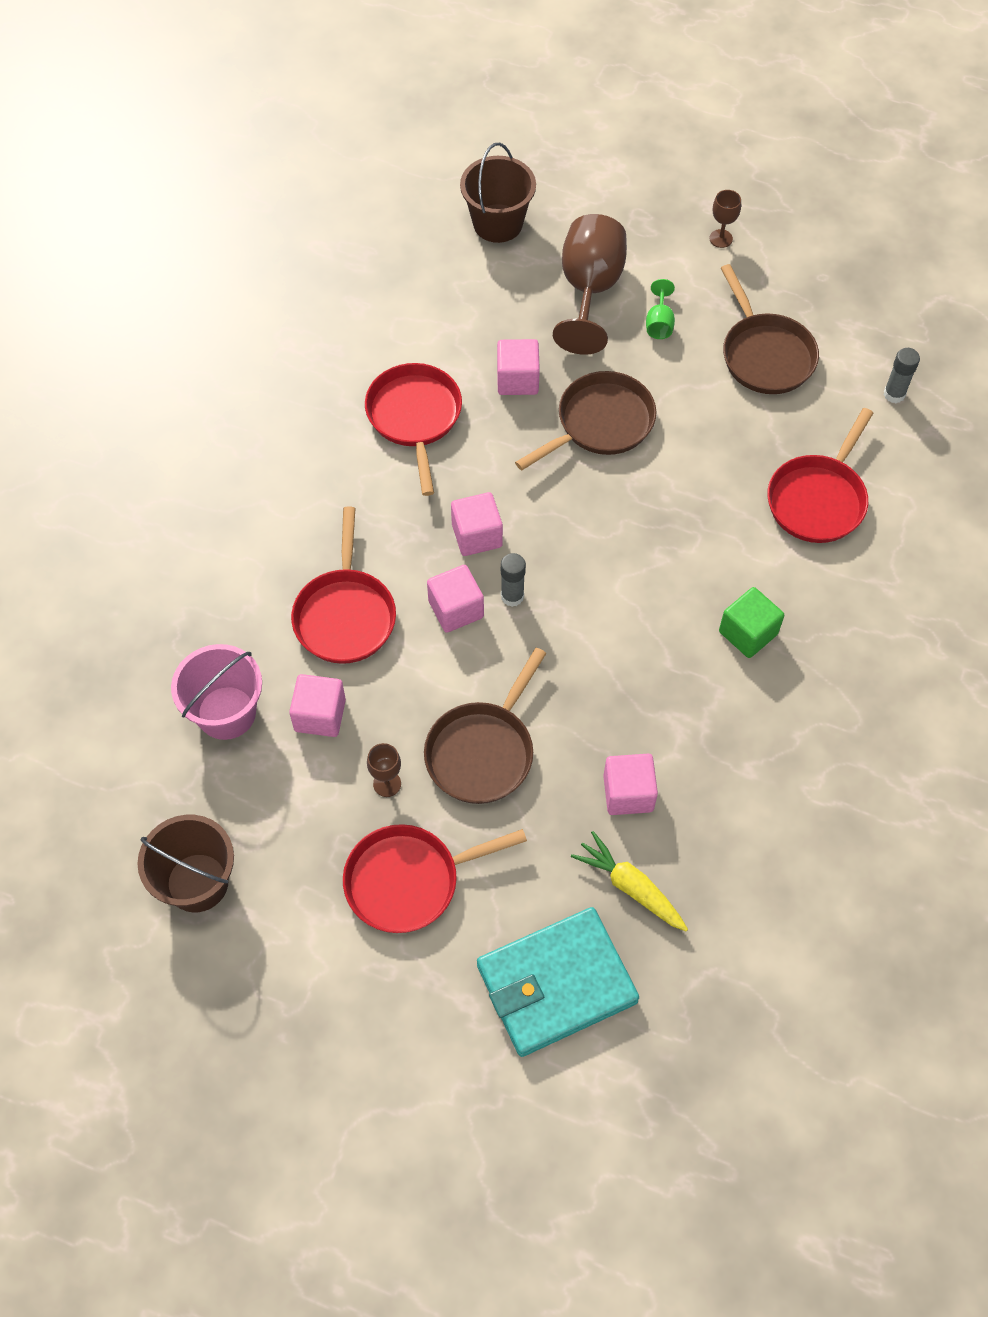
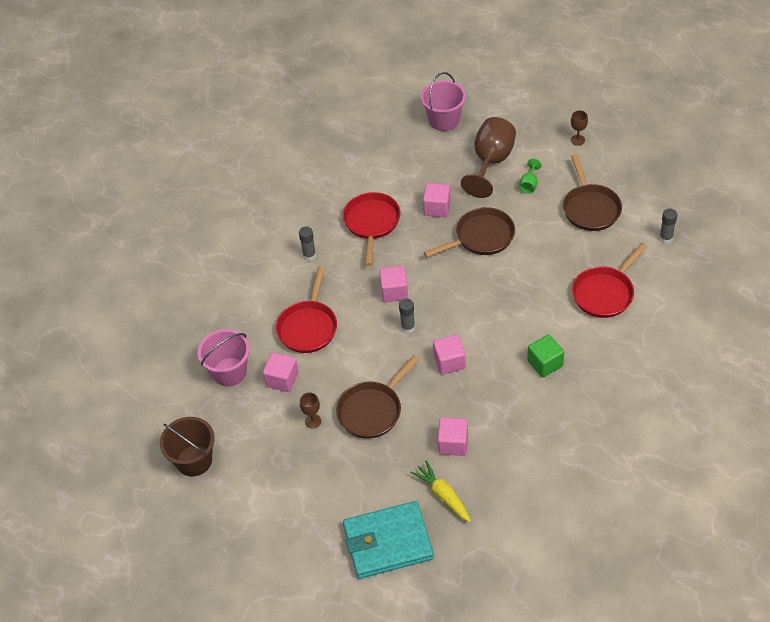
camera: 15 degrees right, 10 degrees down
red pan [343,824,527,933] -> none
pink cube [427,565,484,633] -> pink cube moved to [433,334,466,375]
brown bucket [460,143,536,243] -> pink bucket [421,72,466,131]
none -> grey glue stick [299,227,316,261]

